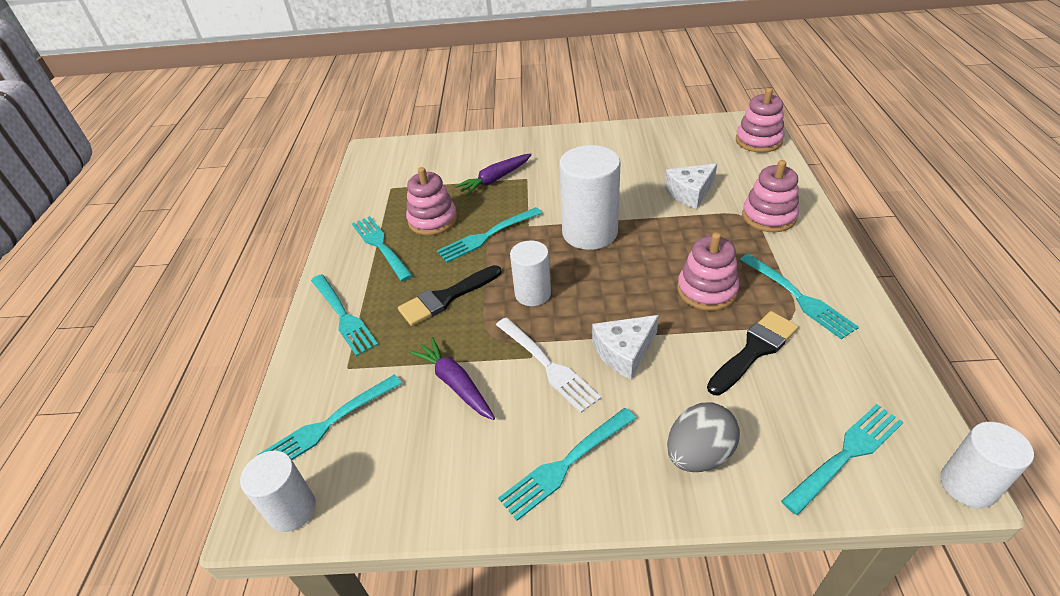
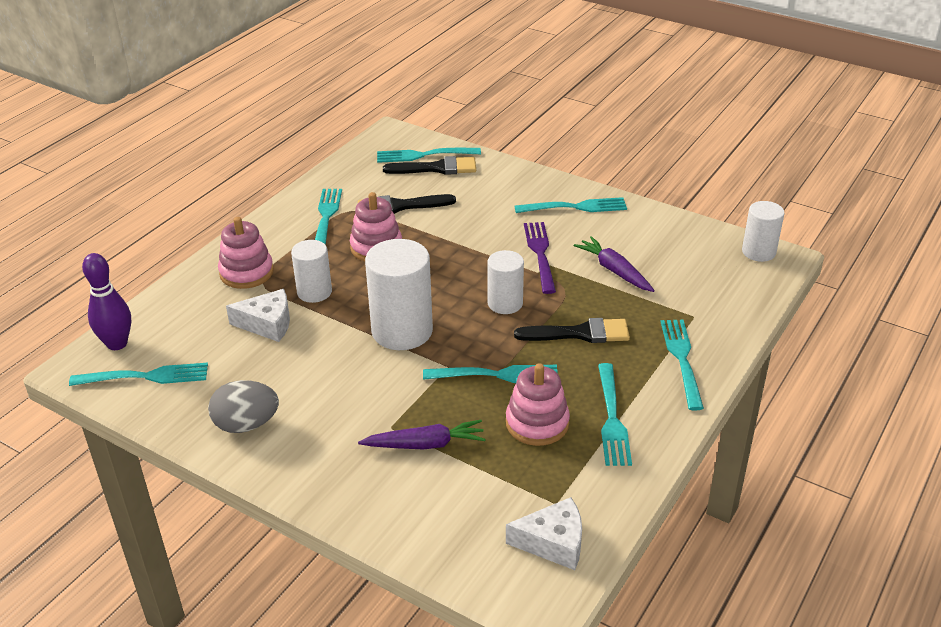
camera: 150 degrees left, 5 degrees down
turquoise fork [257,374,402,460] -> turquoise fork moved to [69,363,208,386]
purple carrot [409,337,495,420] -> purple carrot turned 150 degrees clockwise [574,236,655,292]
white fork [496,317,601,413] -> purple fork [524,222,556,294]
white cheese [592,315,659,379] -> white cheese moved to [506,497,582,570]
grey egg [667,403,740,472] -> grey egg moved to [208,380,279,433]
pink stacking toy [736,88,785,153] -> purple bowling pin [82,253,131,350]
white cylinder [940,422,1034,508] -> white cylinder moved to [291,240,332,303]
none -> black brush [383,156,476,175]

